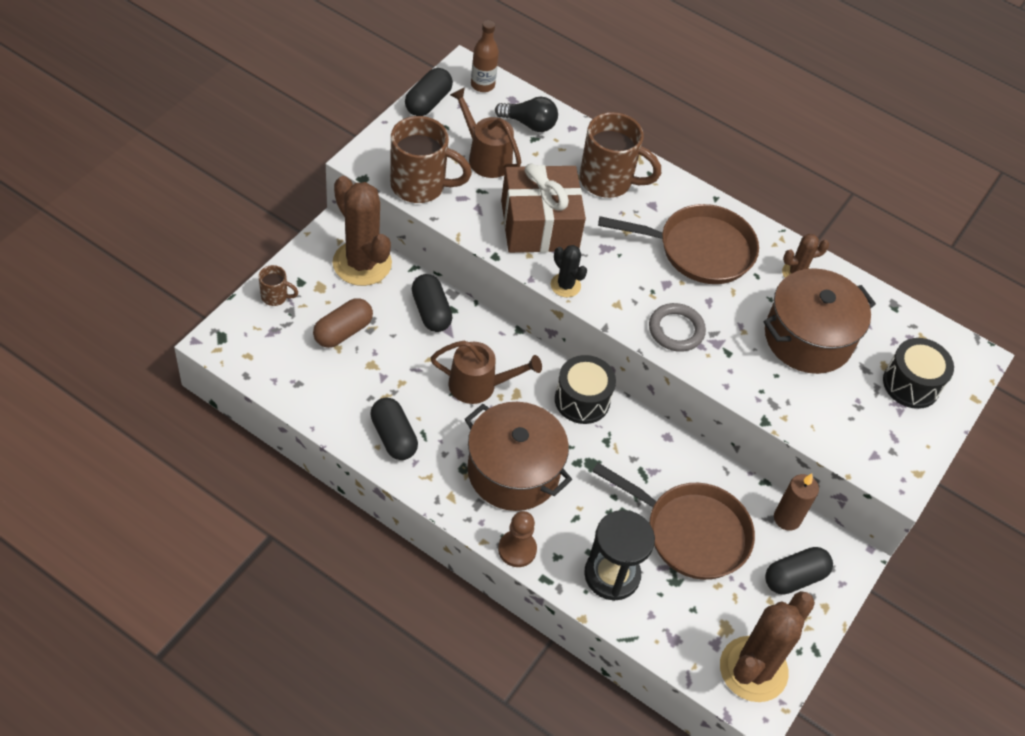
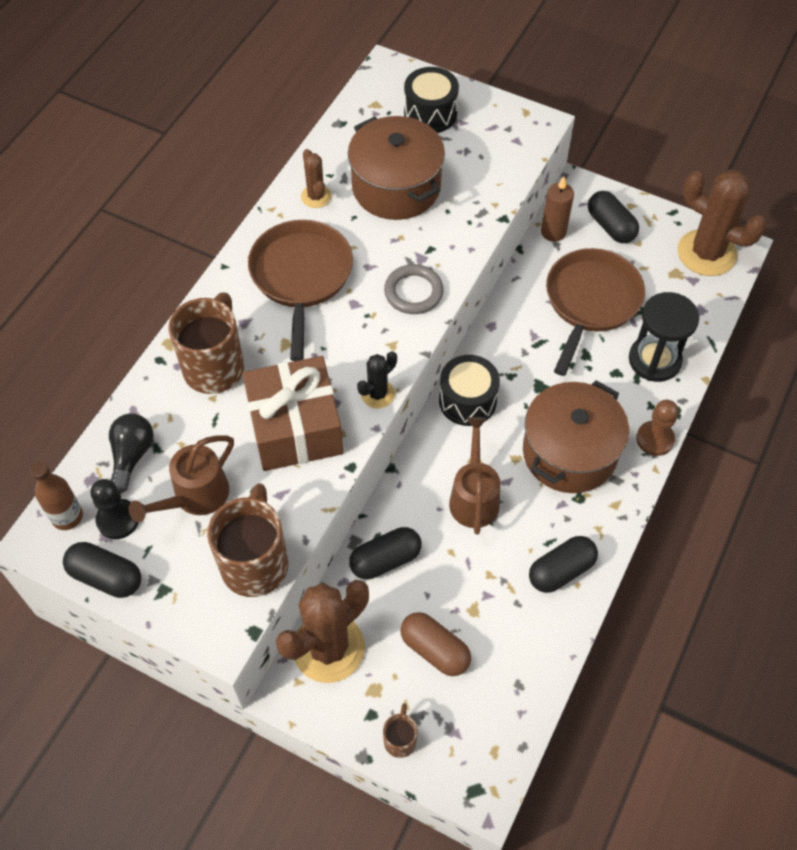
camera: 90 degrees left, 5 degrees up
none -> black pawn [91,479,139,539]

